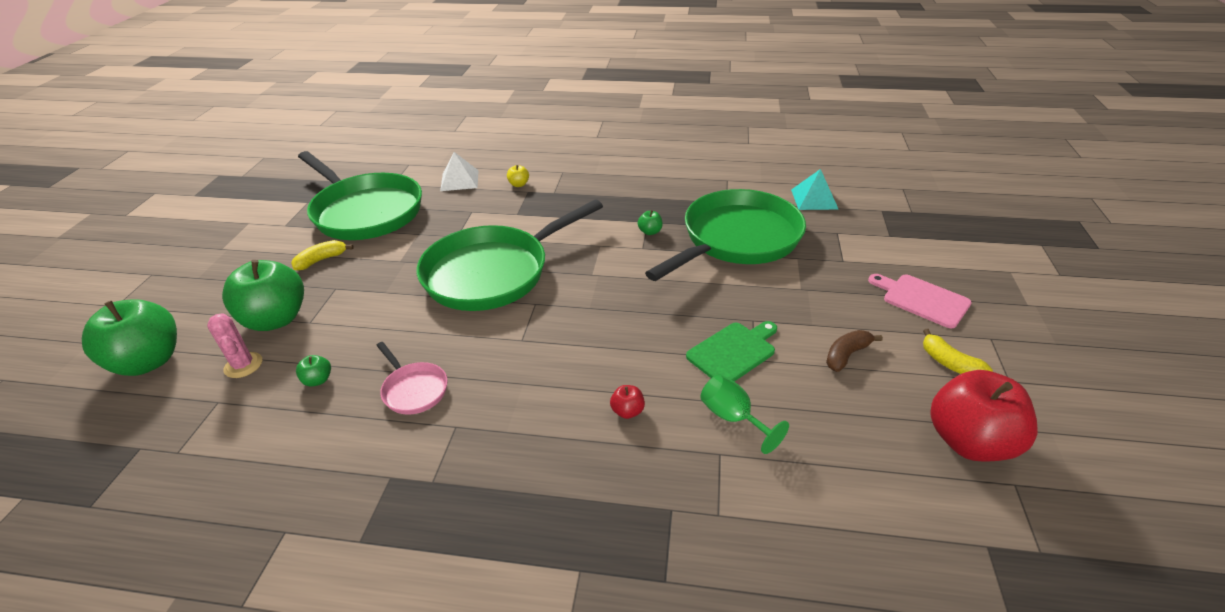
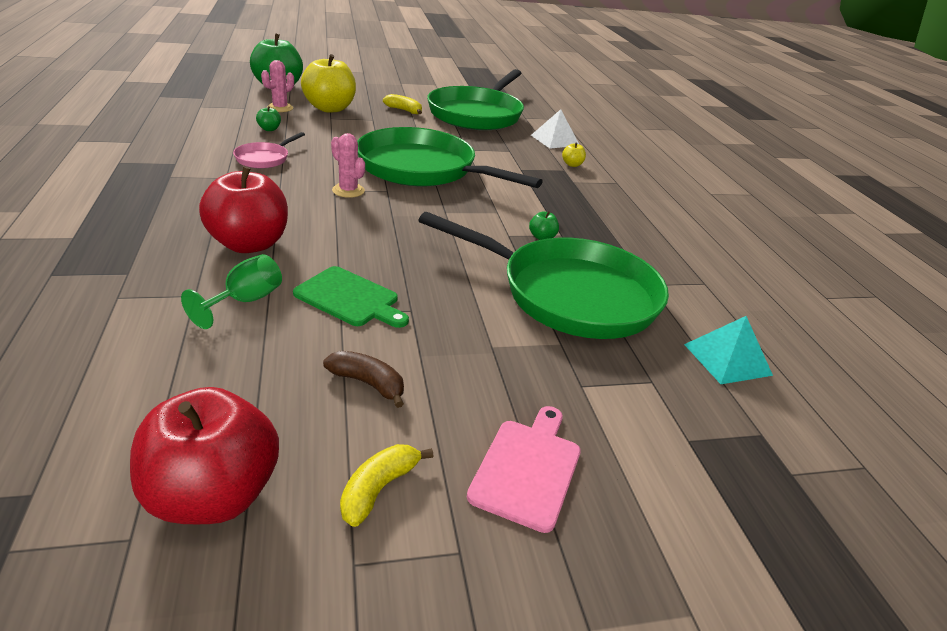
camera: 65 degrees right, 5 degrees down
green apple [222,260,304,331] -> yellow apple [301,54,356,113]
red apple [610,385,645,419] -> red apple [199,166,288,253], size x2.47
none -> pink cactus [331,133,365,198]

